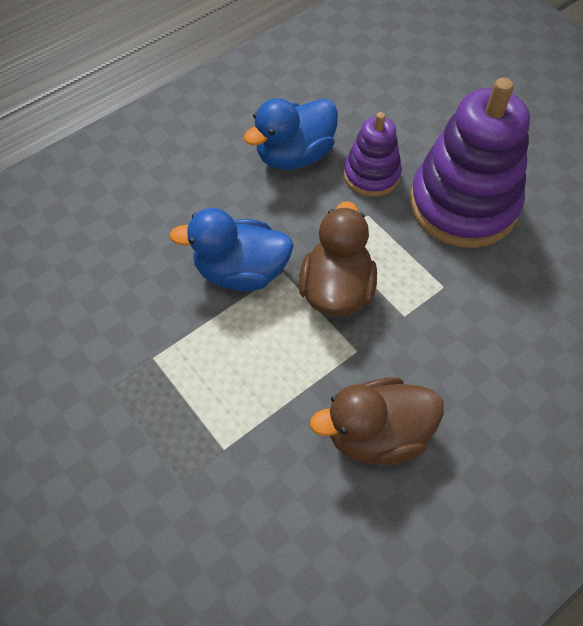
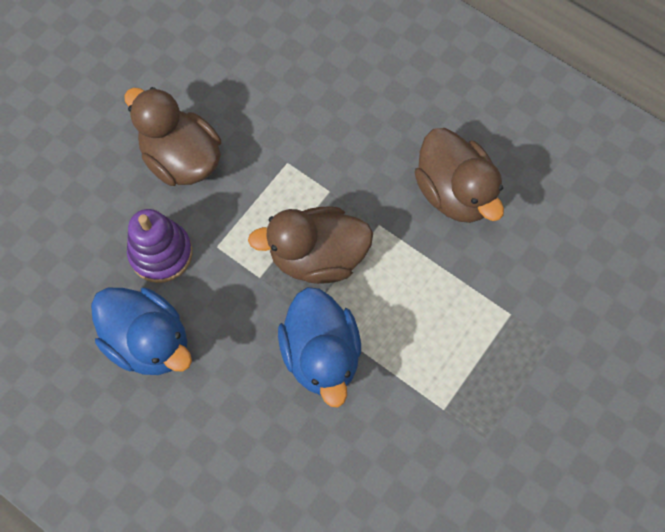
camera: 105 degrees left, 10 degrees up
purple stacking toy [410,78,530,248] -> brown duck [124,87,221,186]

